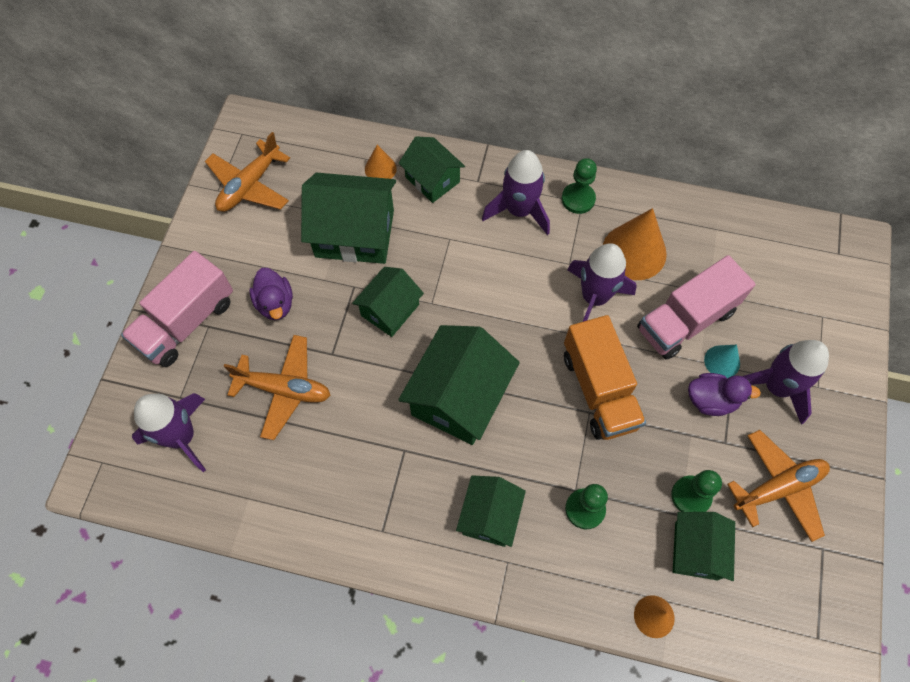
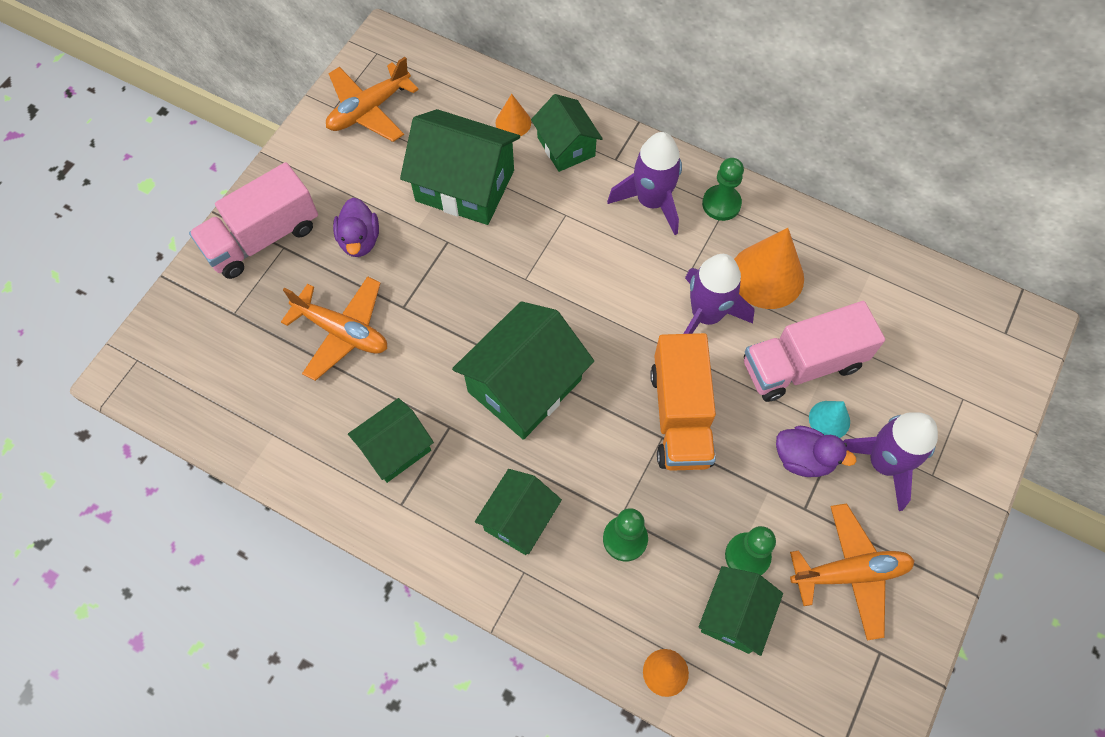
camera: 15 degrees right, 0 degrees up
purple rocket [132,393,206,472] -> none
green house [352,267,424,337] -> green house moved to [348,398,434,483]

